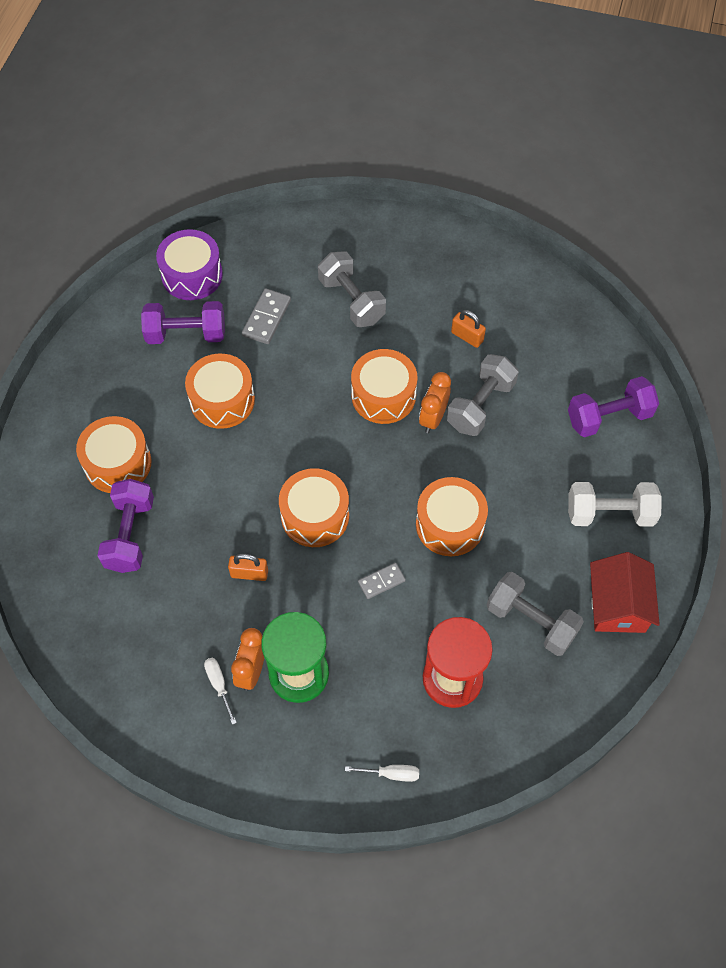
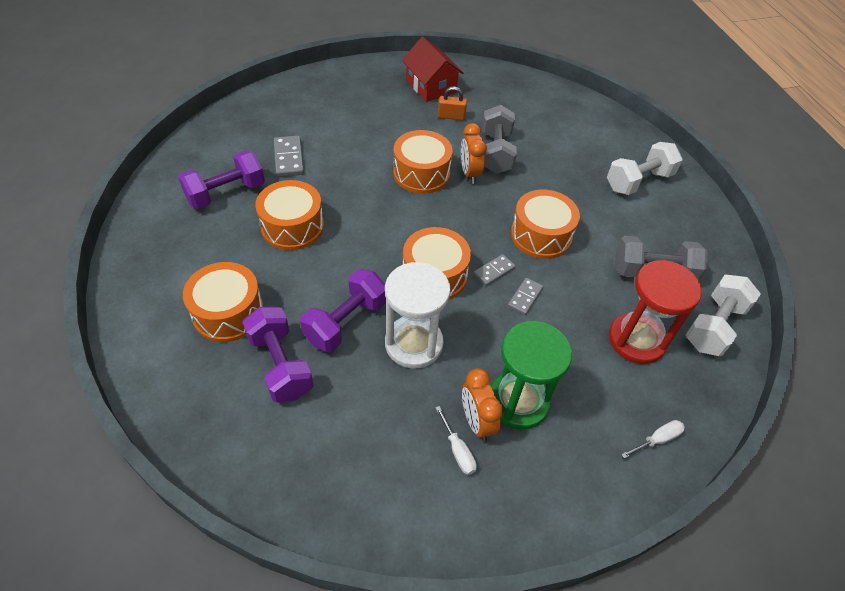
camera: 35 degrees left, 10 degrees down
purple drum [156,229,223,300] -> none
white screwdriver [204,658,237,725] -> white screwdriver turned 150 degrees counterclockwise [435,406,477,475]
orange padlock [228,554,268,581] -> white hourglass [385,262,451,369]
grey dumbbell [318,251,386,327] -> none
purple dumbbell [568,376,659,437] -> purple dumbbell moved to [300,269,386,352]
red house [590,552,660,633] -> red house moved to [402,37,464,102]
none -> grey domino [474,254,516,286]
none -> white dumbbell [686,275,761,356]

